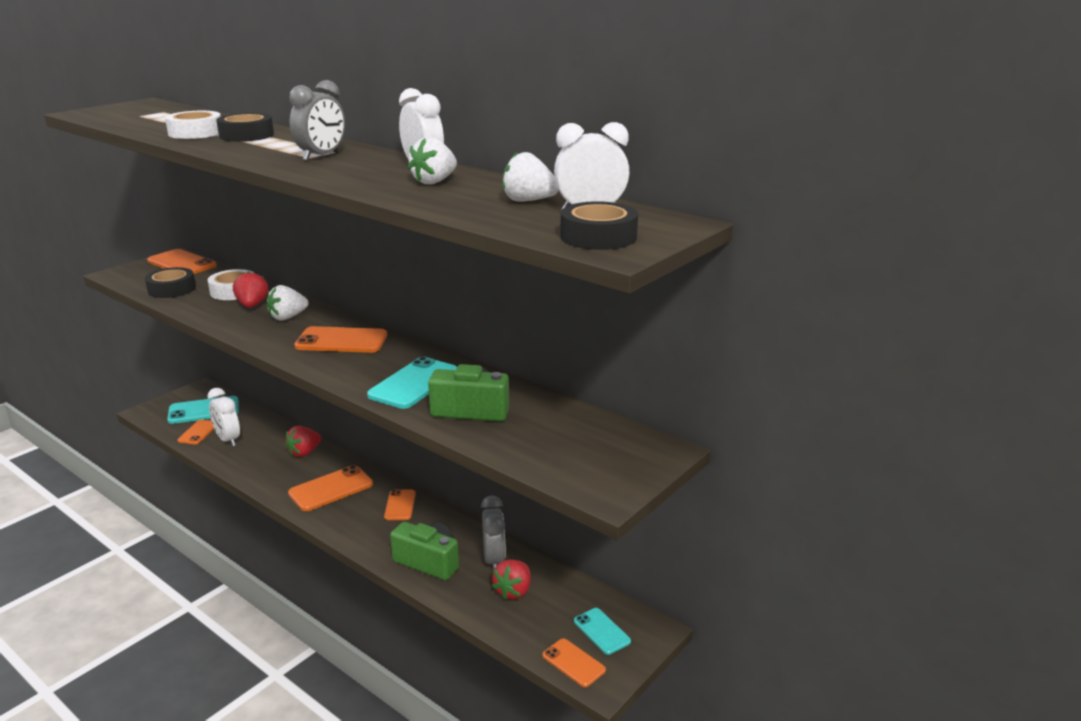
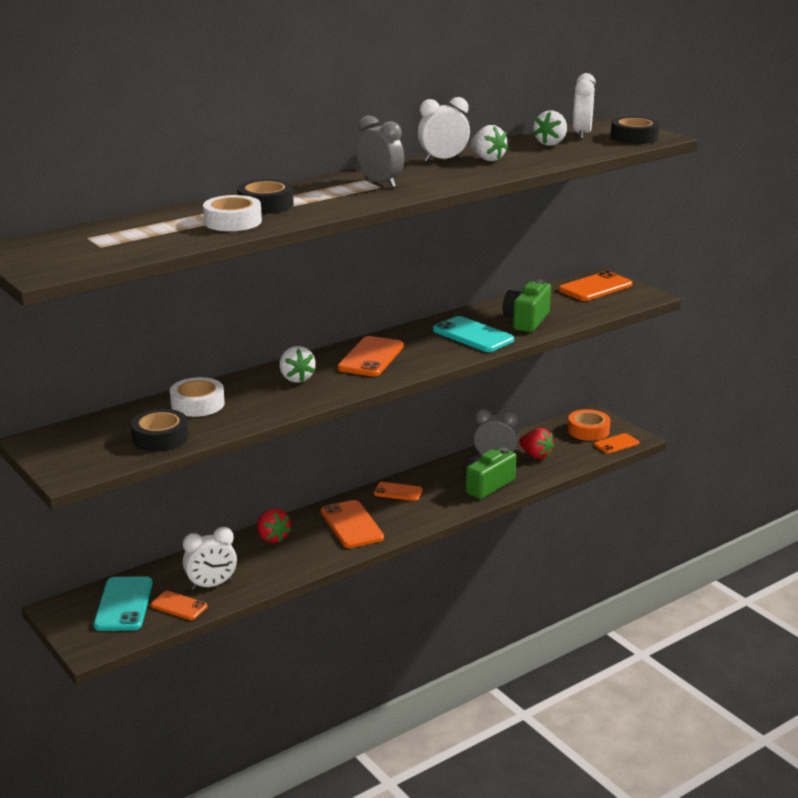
camera: 75 degrees left, 0 degrees up
orange phone [147,249,217,274] -> orange phone moved to [559,271,633,301]
red strawberry [233,271,268,308] -> none
turquoise phone [574,608,631,655] -> orange tape [568,409,611,441]

